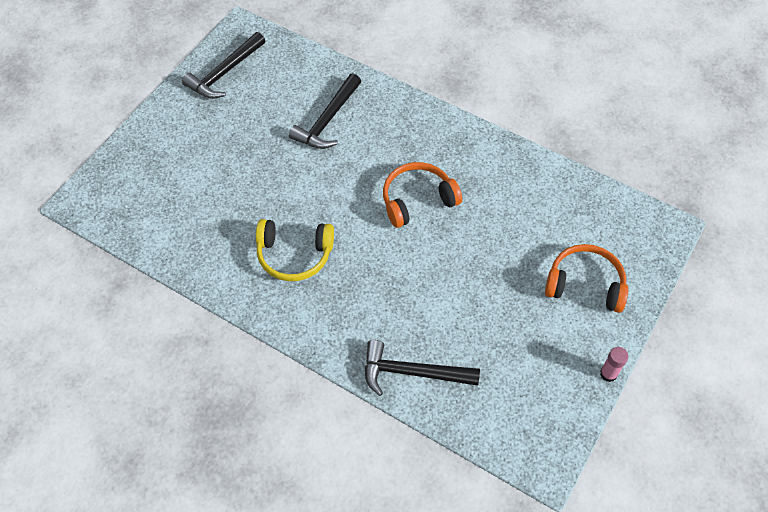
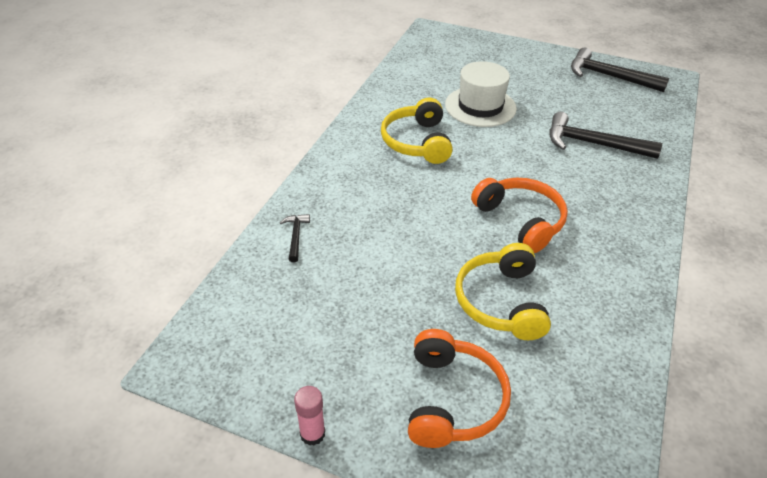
camera: 80 degrees right, 15 degrees down
black hammer [365,340,480,396] -> black hammer [280,214,310,263], size x0.49
none -> white hat [445,61,517,127]
none -> yellow headphones [455,243,551,340]

